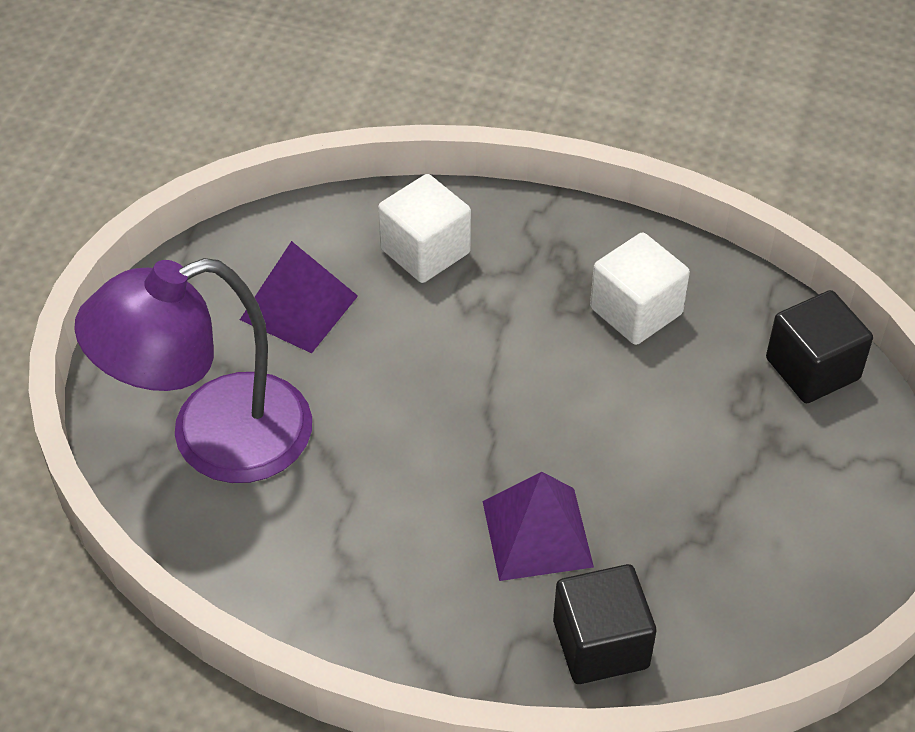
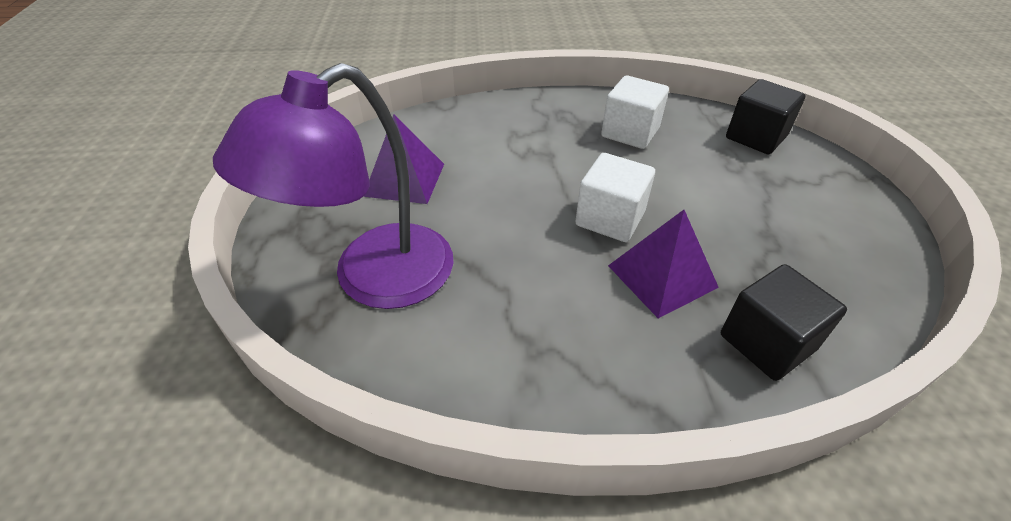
camera: 20 degrees left, 5 degrees down
white cube [378,174,471,283] -> white cube moved to [575,153,655,242]

